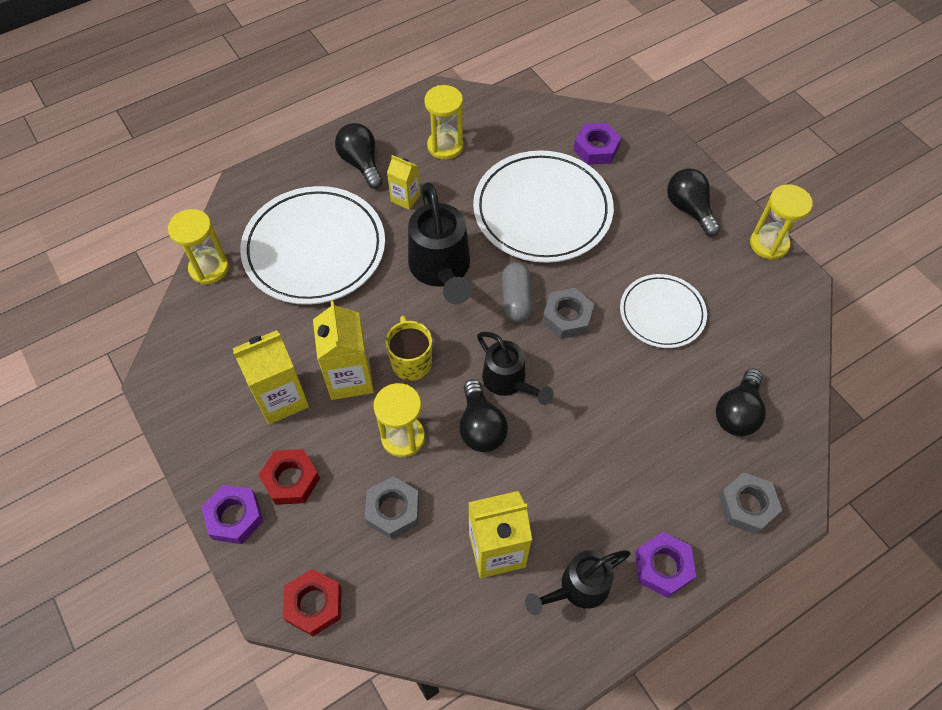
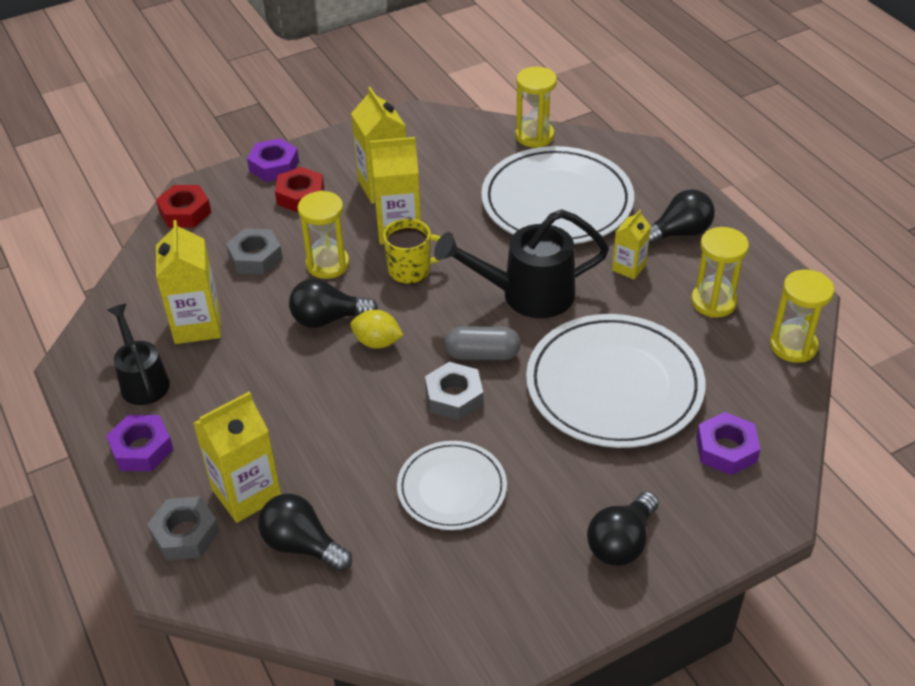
camera: 95 degrees right, 15 degrees down
black watering can [477,332,554,405] -> yellow lemon [350,310,403,349]
black light bulb [667,168,721,236] -> black light bulb turned 150 degrees clockwise [587,491,659,566]
yellow hourglass [750,184,813,260] -> yellow hourglass moved to [770,270,834,363]
none -> yellow carton [193,392,281,523]

